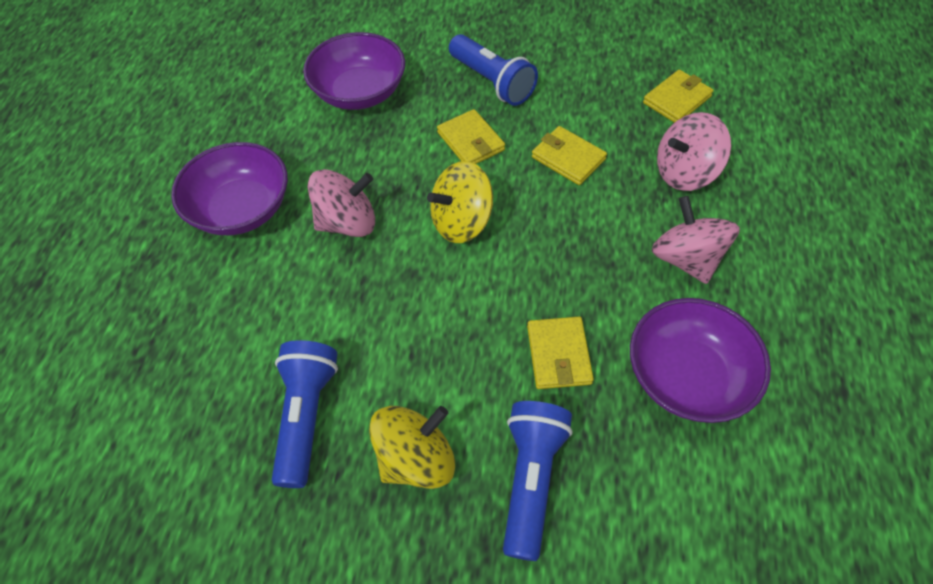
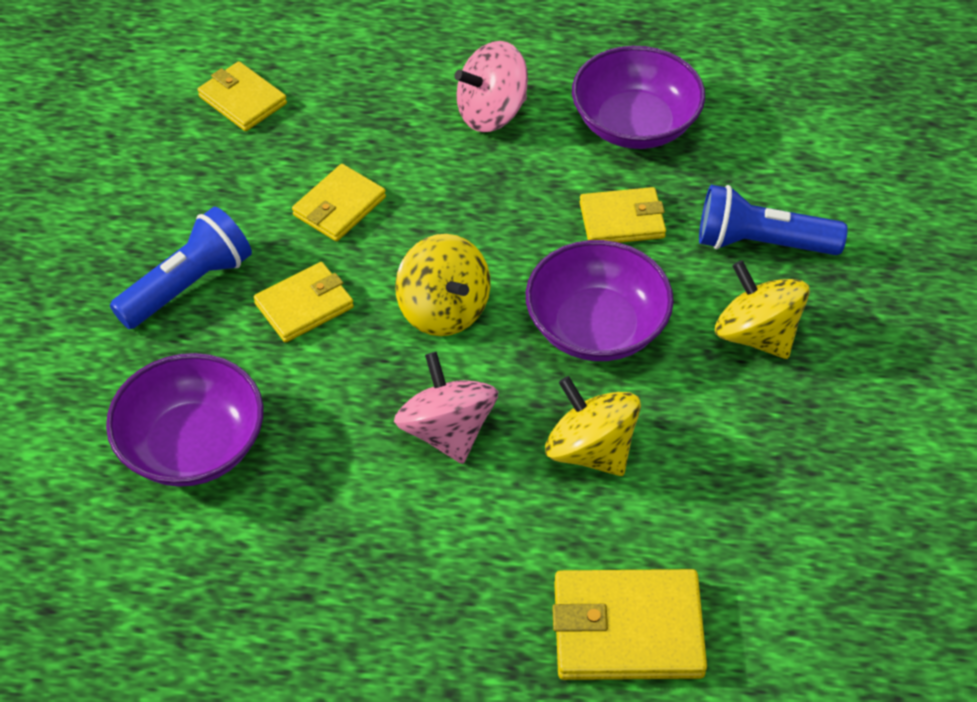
camera: 95 degrees left, 5 degrees down
purple bowl [171,142,288,235] -> purple bowl moved to [526,240,674,361]
blue flashlight [272,340,338,488] -> none
pink spinning top [657,112,731,191] -> none
none -> yellow spinning top [545,376,641,476]
none -> yellow wallet [552,569,707,680]

